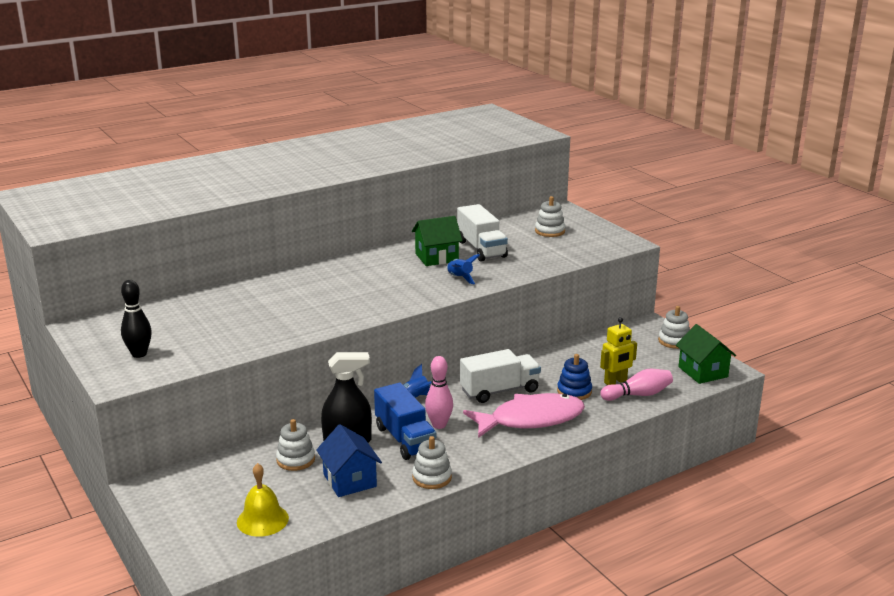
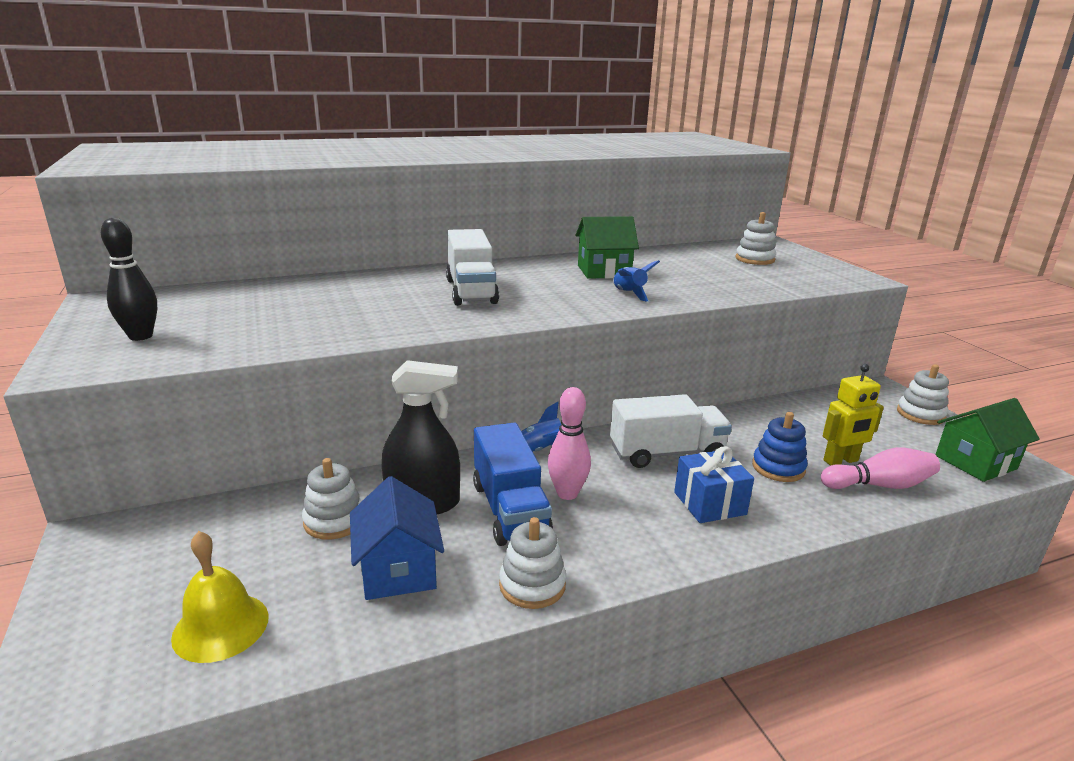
camera: 10 degrees right, 0 degrees up
white truck [457,204,508,262] -> white truck moved to [446,229,499,306]
pink fish [463,393,585,438] -> blue gift [674,446,754,523]
green house [676,324,736,384] -> green house turned 75 degrees clockwise [935,398,1040,482]

